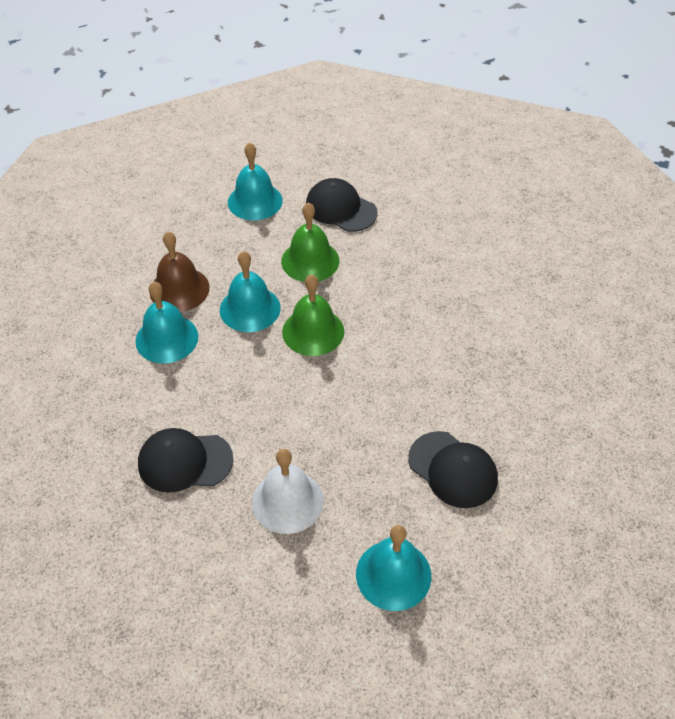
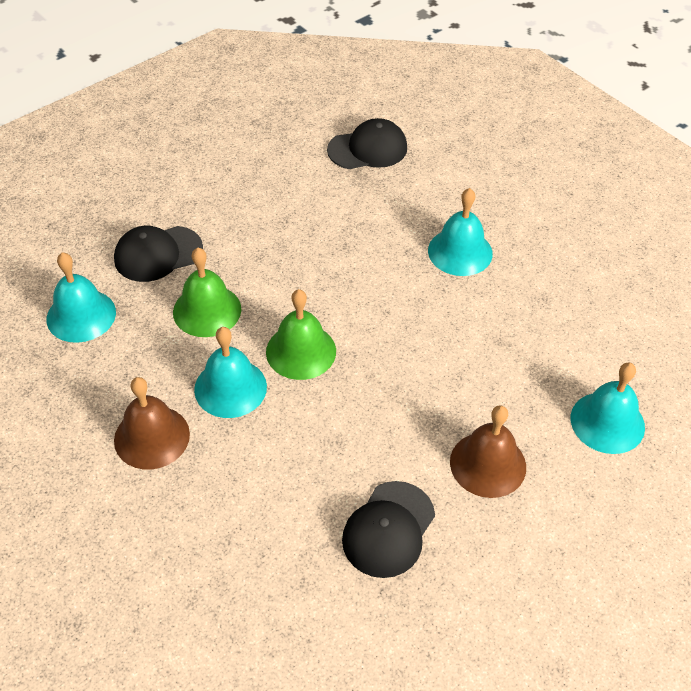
camera: 60 degrees left, 0 degrees up
turquoise bell [135,282,198,363] -> turquoise bell moved to [428,188,493,276]
white bell [252,449,324,534] -> brown bell [450,405,526,498]
black cap [408,431,498,508] -> black cap moved to [327,118,407,169]

